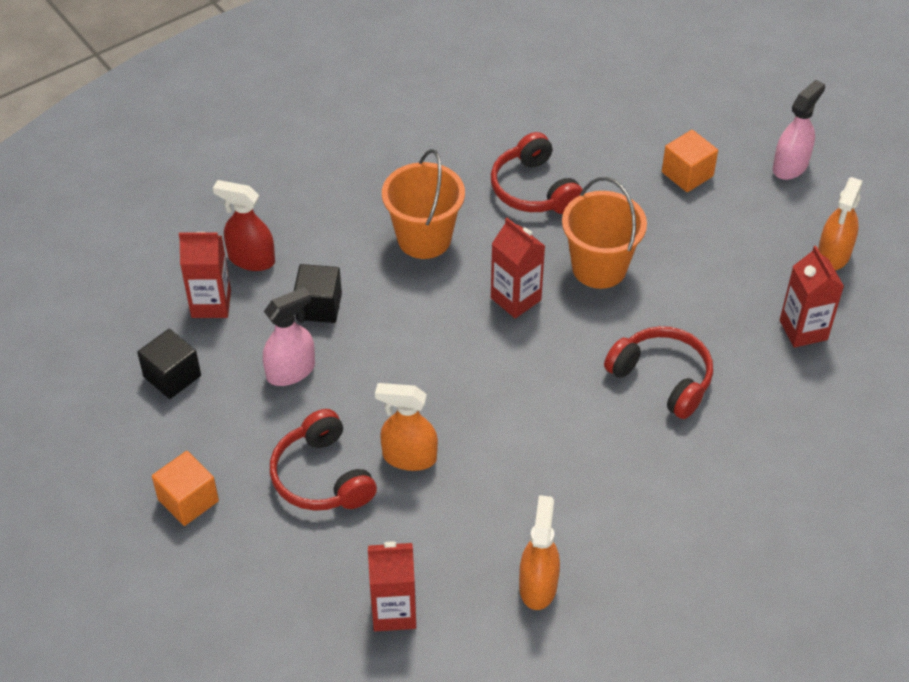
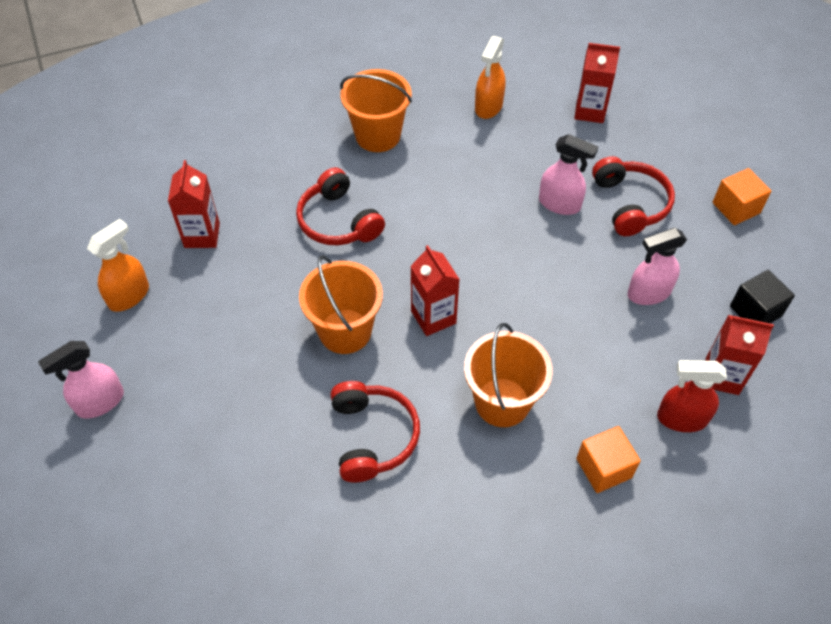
camera: 165 degrees left, 5 degrees up
red spray bottle [213,180,275,271] -> red spray bottle turned 150 degrees clockwise [657,360,727,432]
black cube [294,264,342,323] -> none
orange spray bottle [375,383,438,471] -> pink spray bottle [539,134,598,215]
orange cube [662,130,718,192] -> orange cube moved to [576,426,641,493]
none -> orange bucket [340,69,412,152]

